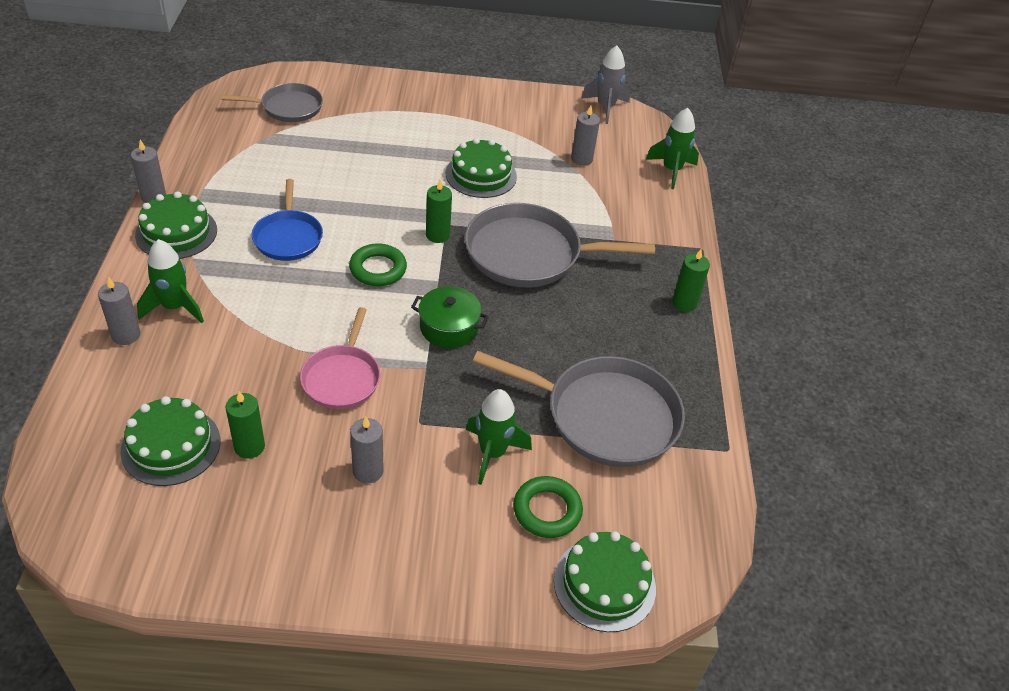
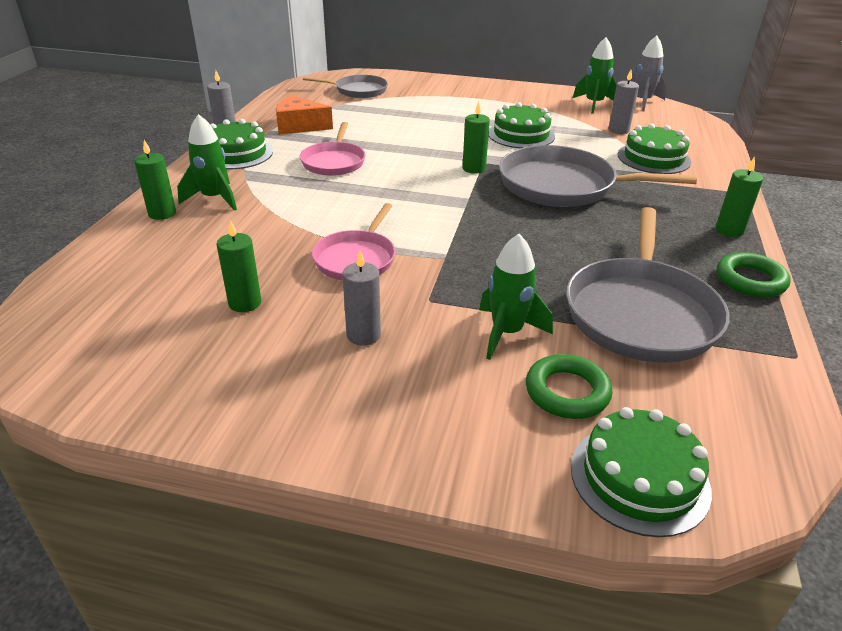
camera: 15 degrees right, 10 degrees down
grey candle [98,277,141,345] -> green candle [134,140,176,220]
green cake [120,396,221,486] -> green cake moved to [618,123,691,174]
blue pan [252,179,323,261] -> pink pan [300,122,366,176]
green ring [349,243,407,286] -> green ring moved to [717,252,791,298]
green pot [411,286,489,348] -> none
grey pan [473,351,685,467] -> grey pan turned 75 degrees clockwise [566,207,730,363]
green rocket [646,108,699,189] -> green rocket moved to [573,37,617,114]
none -> orange cheese [276,95,333,134]

